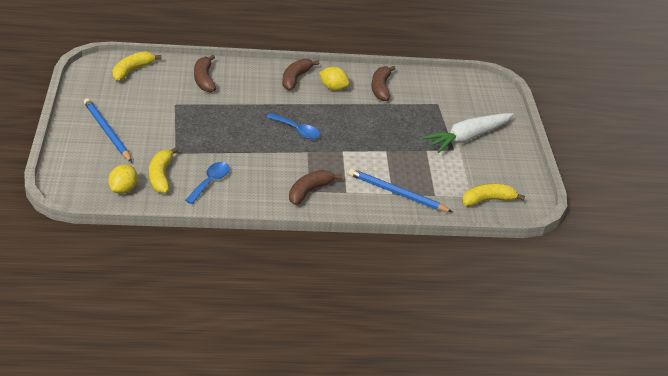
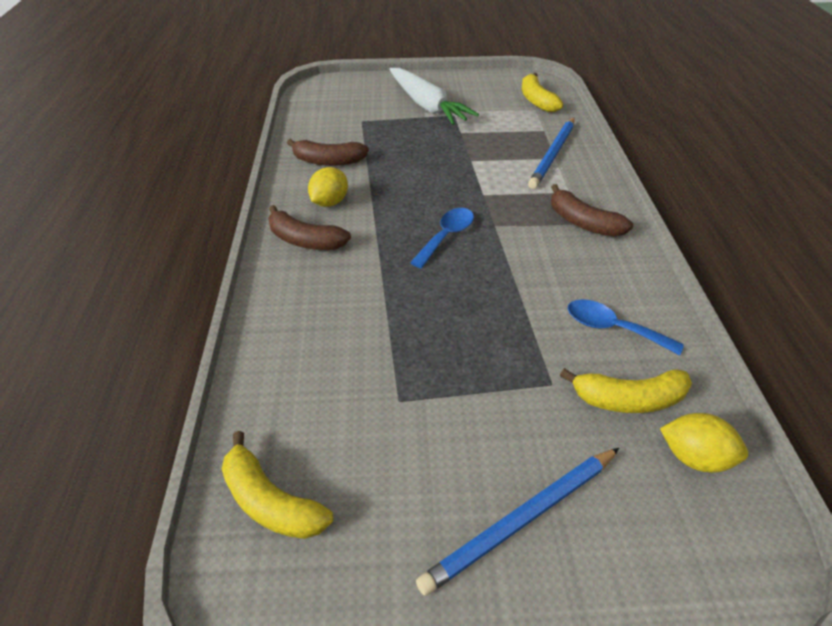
camera: 85 degrees left, 5 degrees up
brown banana [194,55,216,92] -> none

